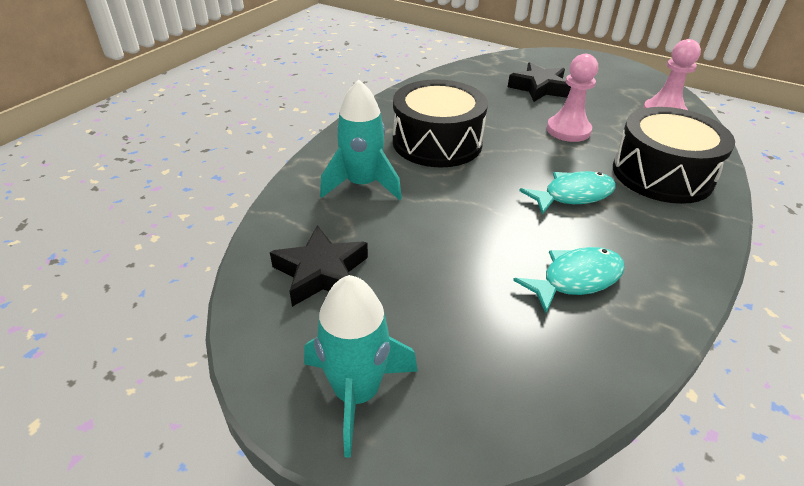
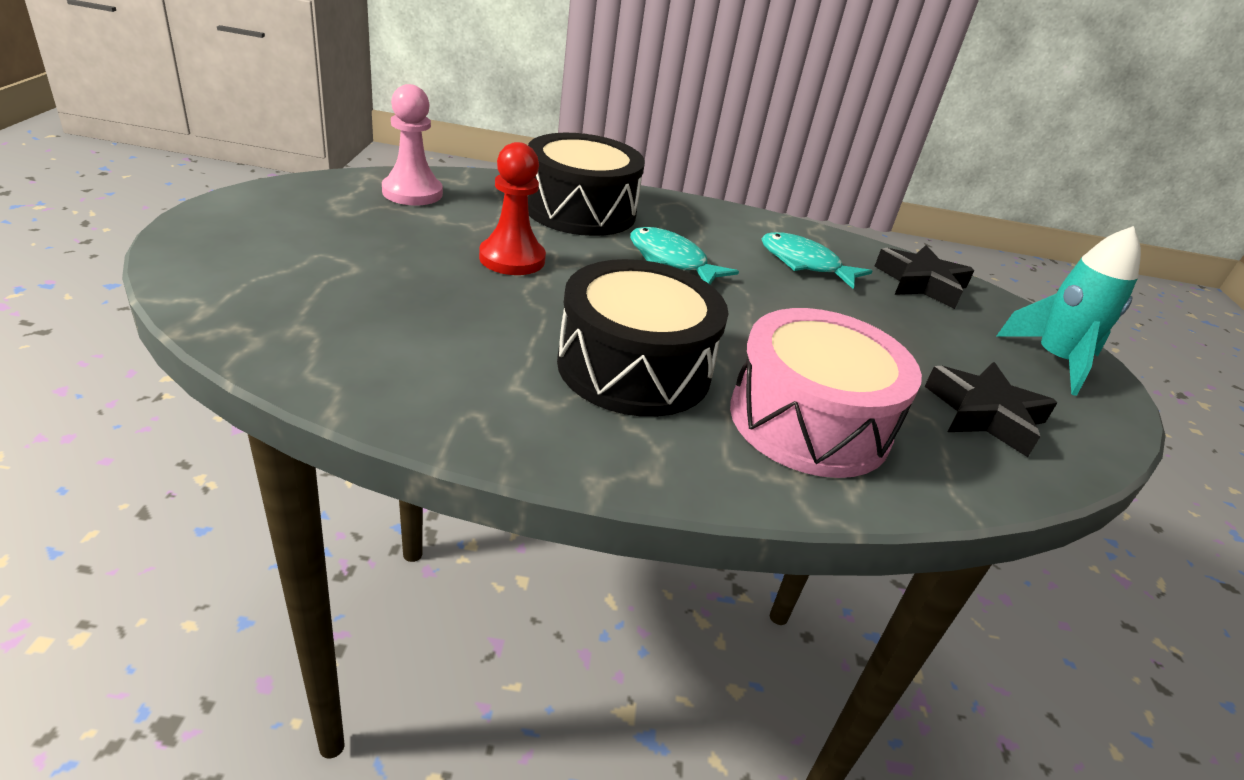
camera: 120 degrees left, 5 degrees down
turquoise rocket [320,80,402,200] -> pink drum [730,308,922,478]
black star [508,62,571,102] -> black star moved to [874,245,975,309]
pink pawn [547,54,598,142] -> red pawn [479,142,546,275]

